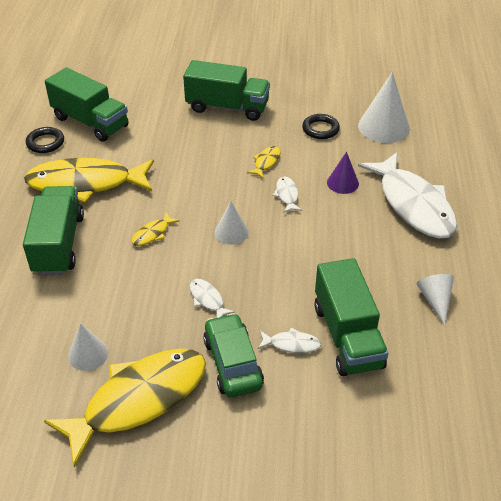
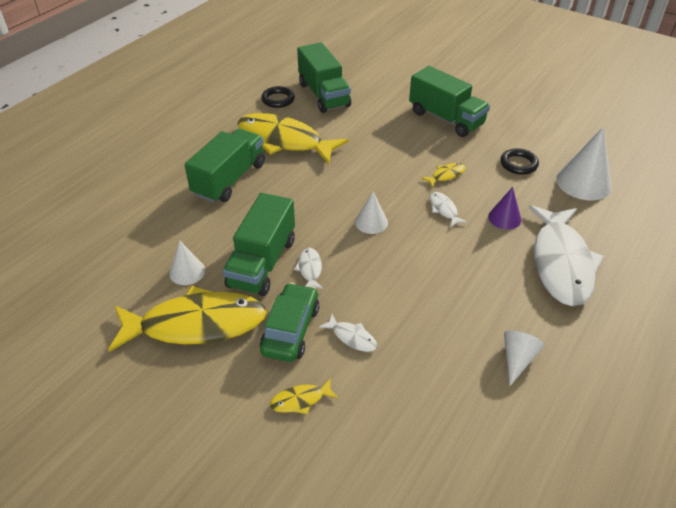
camera: 30 degrees right, 0 degrees up
yellow fish [132,212,180,246] -> yellow fish moved to [270,378,338,414]
white fish [273,176,302,213] -> white fish turned 45 degrees counterclockwise [430,192,467,227]
green truck [315,258,389,376] -> green truck moved to [223,193,295,296]

